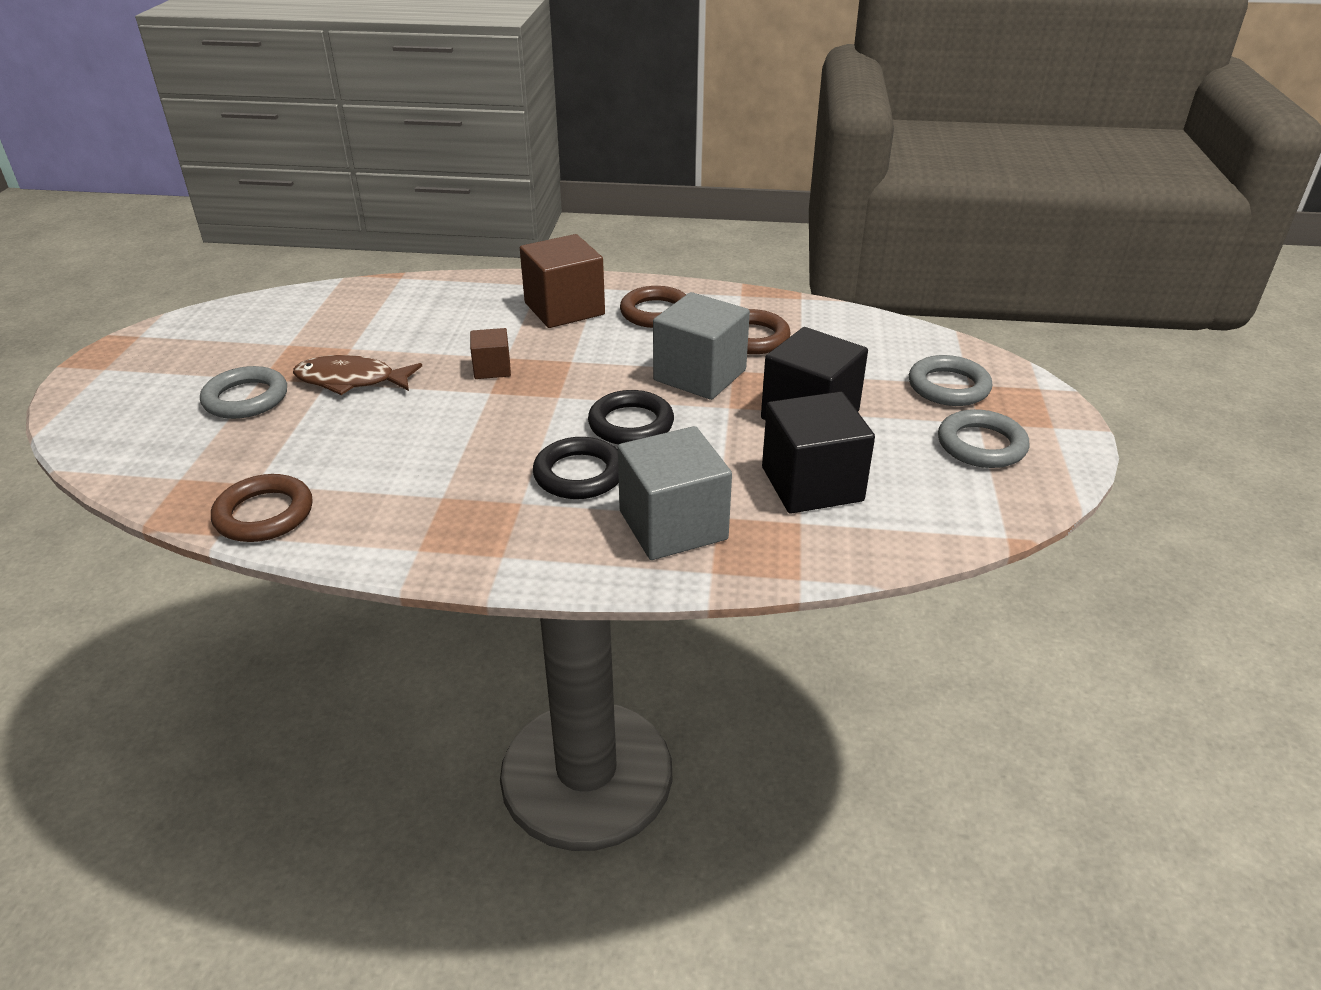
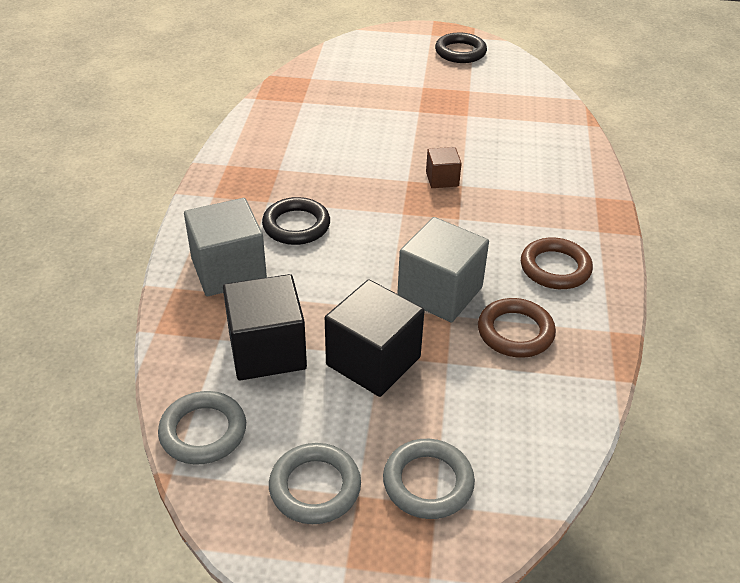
camera: 90 degrees right, 5 degrees up
grey ring [200,366,287,419] -> grey ring moved to [158,391,246,465]
brown ring [211,474,313,542] -> none
brown fish [293,355,422,395] -> none
brown cube [520,234,605,328] -> none
black ring [588,390,674,445] -> black ring moved to [435,33,487,63]

